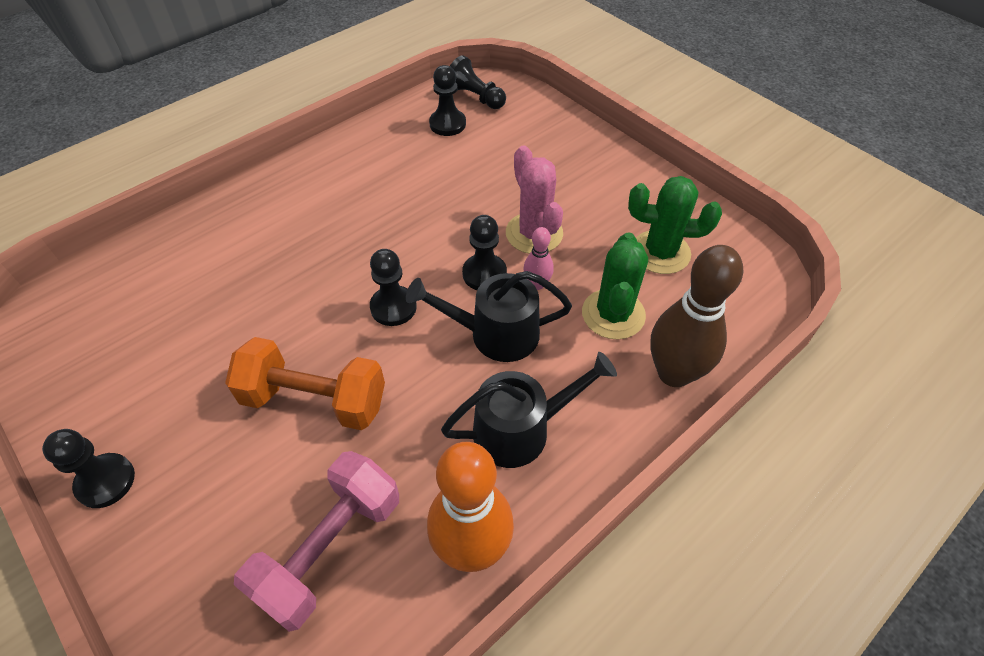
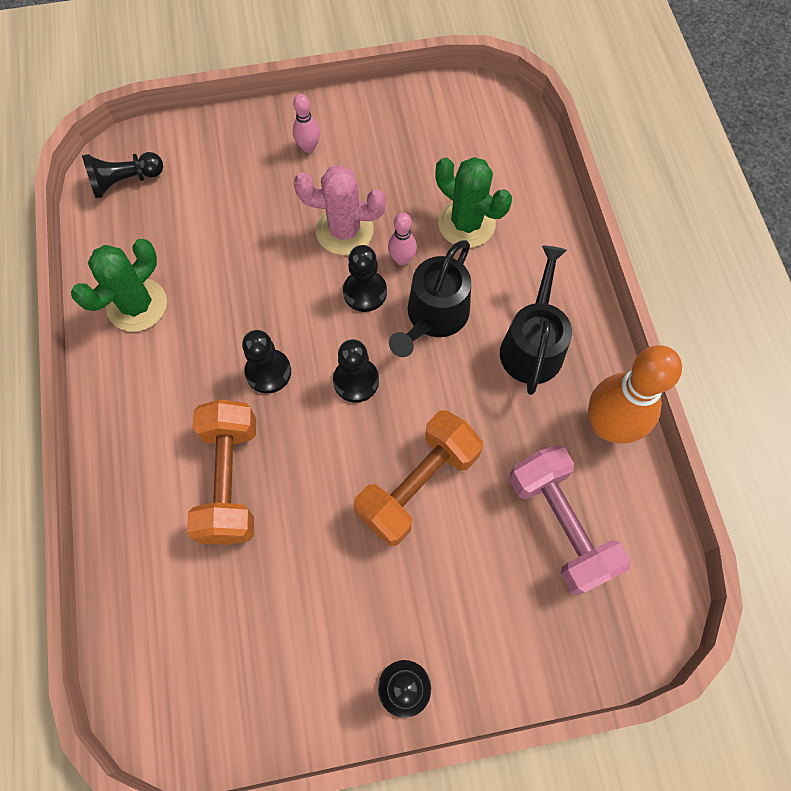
camera: 60 degrees left, 15 degrees up
black pawn [429,65,466,136] -> black pawn moved to [242,330,291,394]
green cactus [628,176,722,274] -> green cactus moved to [71,239,167,332]
brown bowling pin [650,245,743,387] -> none
none -> orange dumbbell [187,399,256,545]
none -> pink bowling pin [293,94,320,153]

